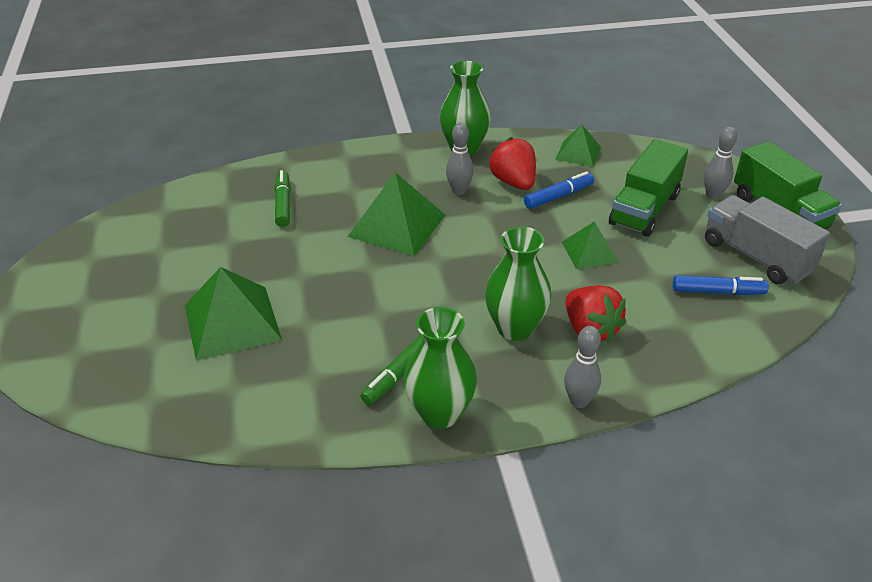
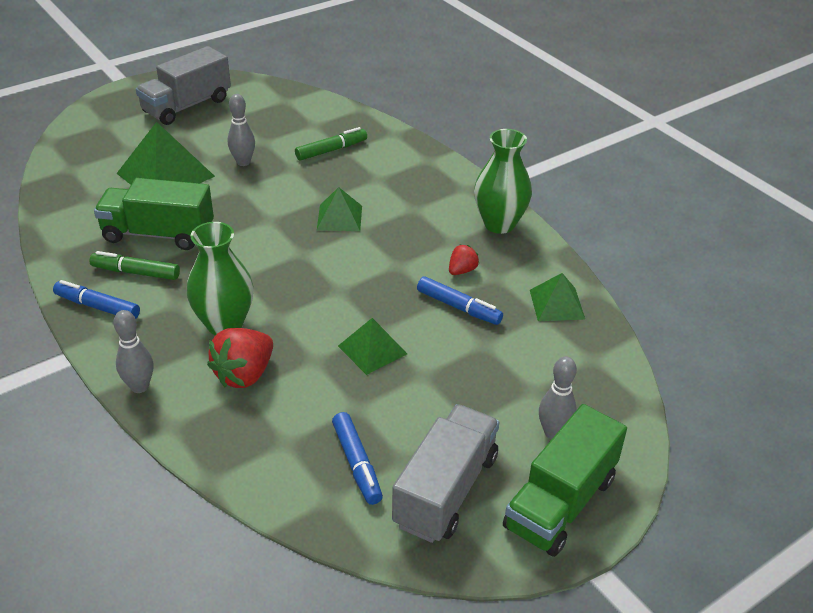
camera: 65 degrees right, 0 degrees up
green pyramid [347,172,445,256] -> green pyramid [317,187,362,231], size x0.58
green vase [404,307,477,429] -> blue marker [53,280,140,319]
grey bowling pin [446,123,474,195] -> grey bowling pin moved to [228,94,255,166]
red strawberry [489,137,536,190] -> red strawberry [449,244,479,275], size x0.54
green truck [609,139,688,237] -> green truck moved to [94,178,214,250]
none -> grey truck [136,46,231,125]

